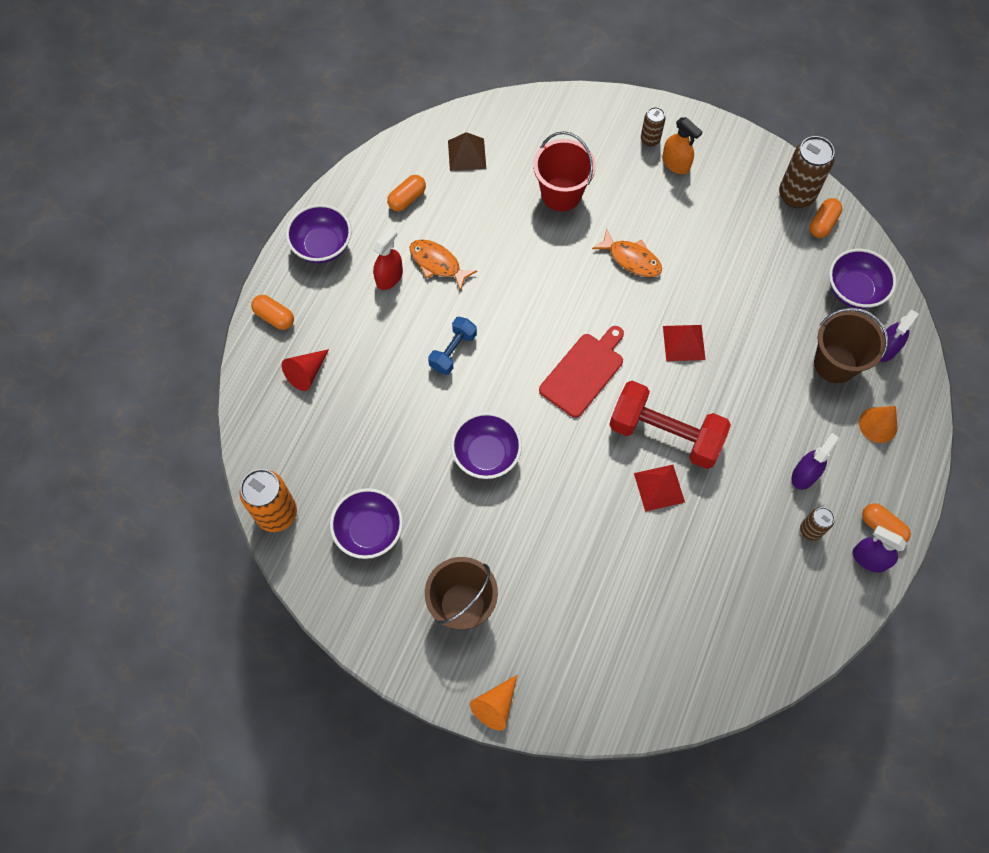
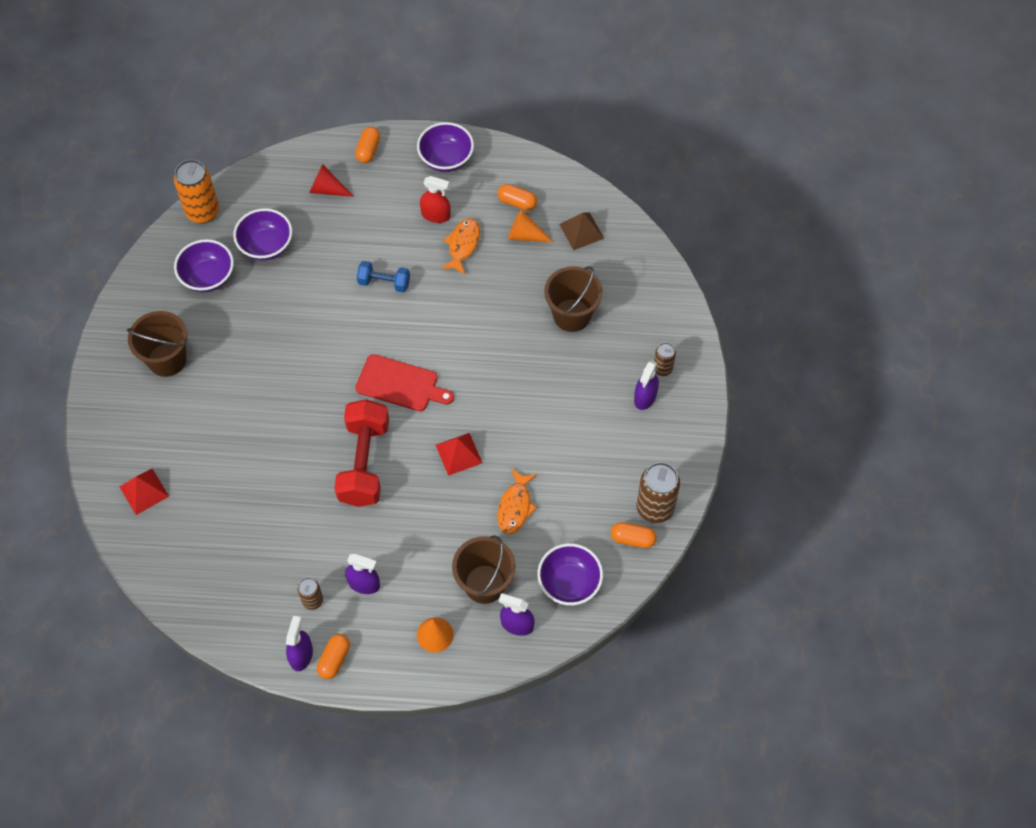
camera: 70 degrees right, 5 degrees down
purple bowl [451,412,522,479] -> purple bowl moved to [233,208,292,261]
orange cone [470,674,518,731] -> orange cone moved to [508,210,553,242]
red bucket [533,131,596,211] -> brown bucket [544,266,603,332]
orange fish [592,229,662,277] -> orange fish moved to [498,469,537,534]
red pyramid [634,465,685,512] -> red pyramid moved to [120,469,169,515]
orange spray bottle [662,117,702,174] -> purple spray bottle [634,360,659,410]

